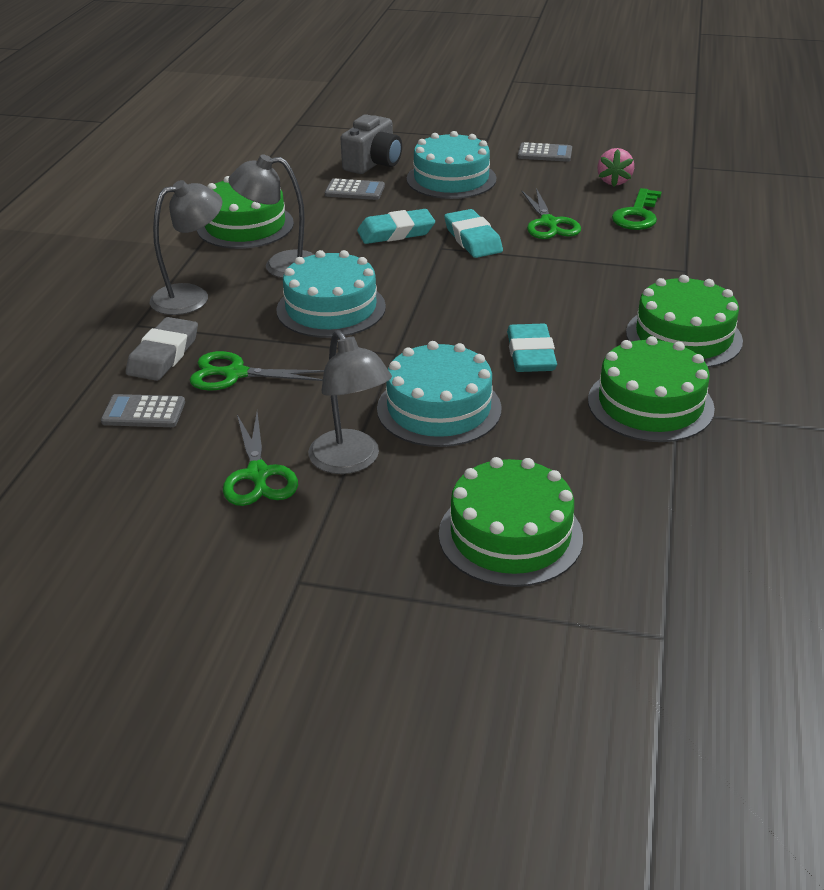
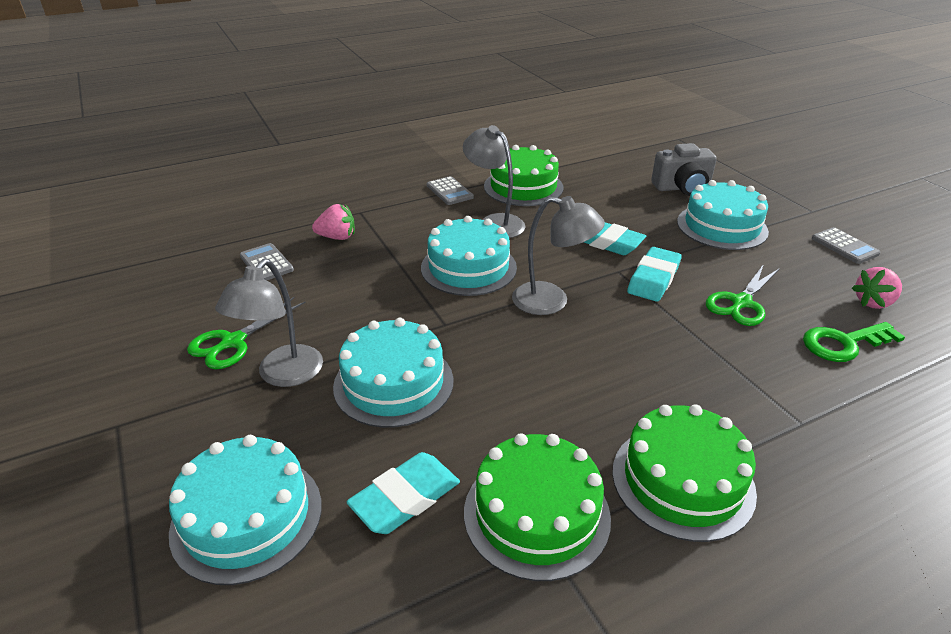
camera: 50 degrees right, 0 degrees up
grey eraser [126,317,198,381] -> pink strawberry [312,204,355,240]
grey lamp [150,180,223,315] -> grey lamp moved to [512,196,605,315]
green scissors [190,351,324,391] -> none
grey calculator [325,178,385,200] -> grey calculator moved to [427,176,474,205]
green cake [439,457,583,587] -> turquoise cake [169,435,322,585]
turquoise eraser [507,323,557,372] -> turquoise eraser moved to [346,452,460,534]

